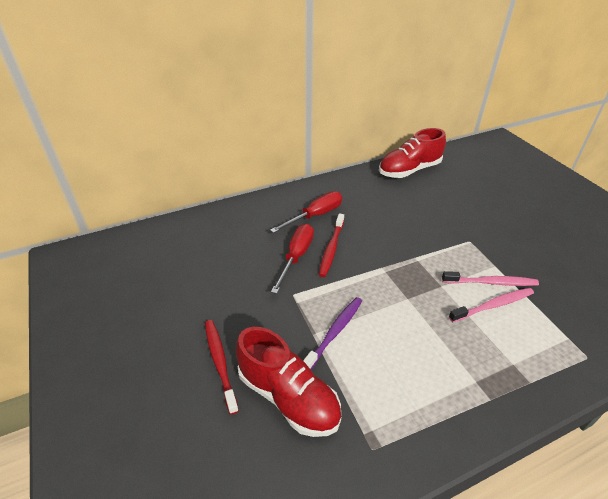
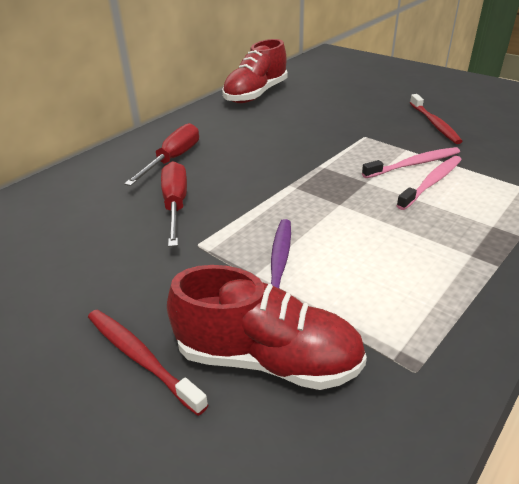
camera: 25 degrees left, 5 degrees down
red toothbrush [319,213,344,277] -> red toothbrush moved to [410,94,463,144]

